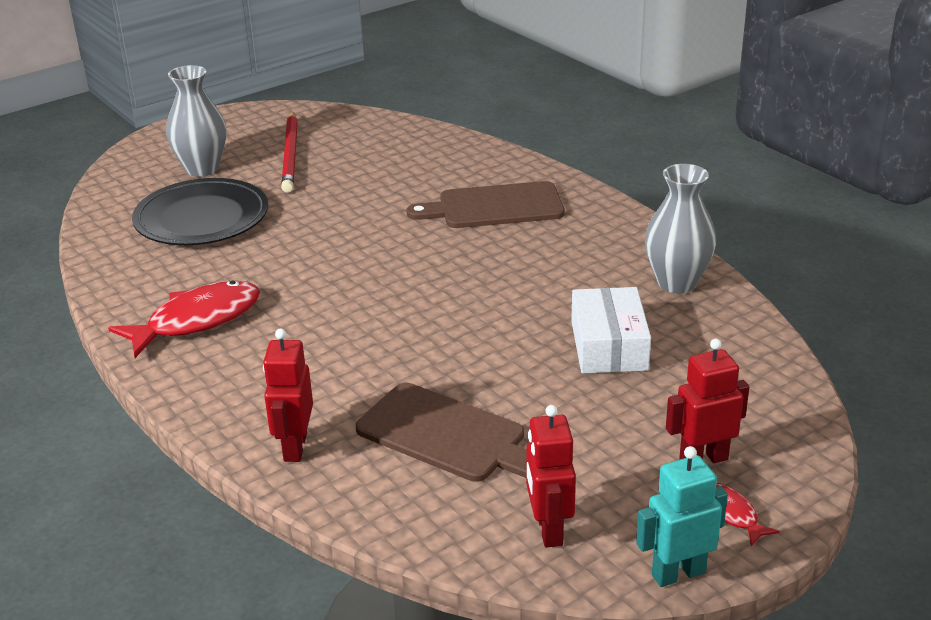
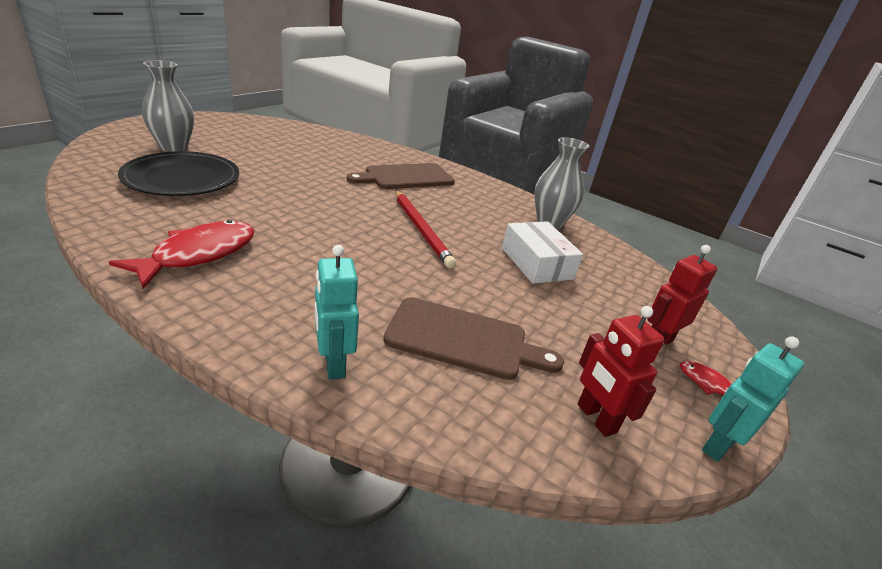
camera: 25 degrees left, 0 degrees up
red robot [263,328,313,462] -> turquoise robot [315,245,359,380]
red pencil [281,112,298,193] -> red pencil moved to [395,190,456,268]

